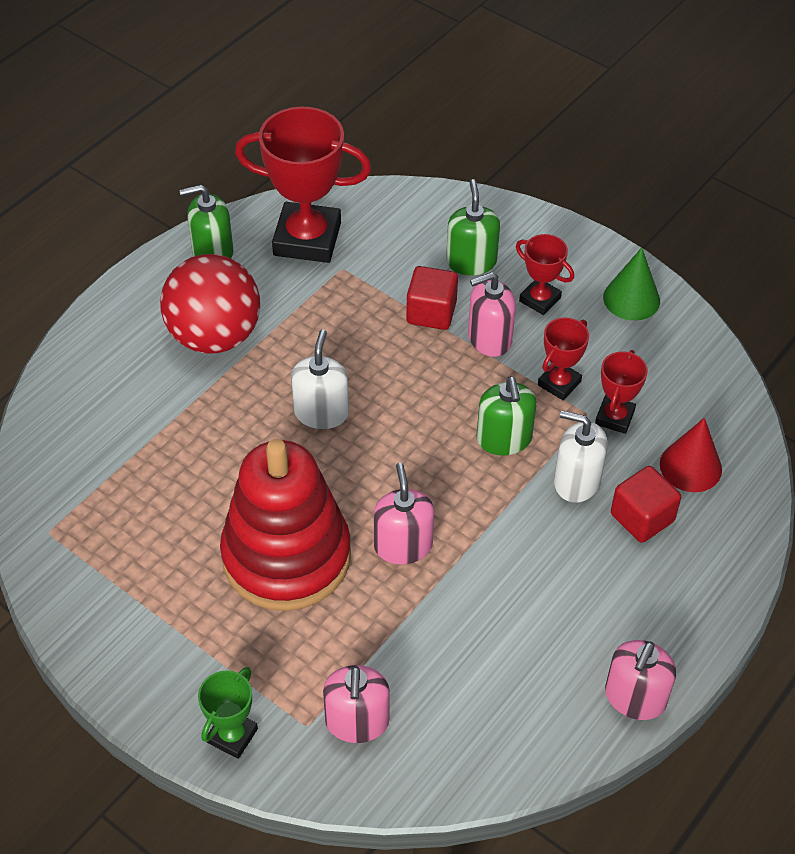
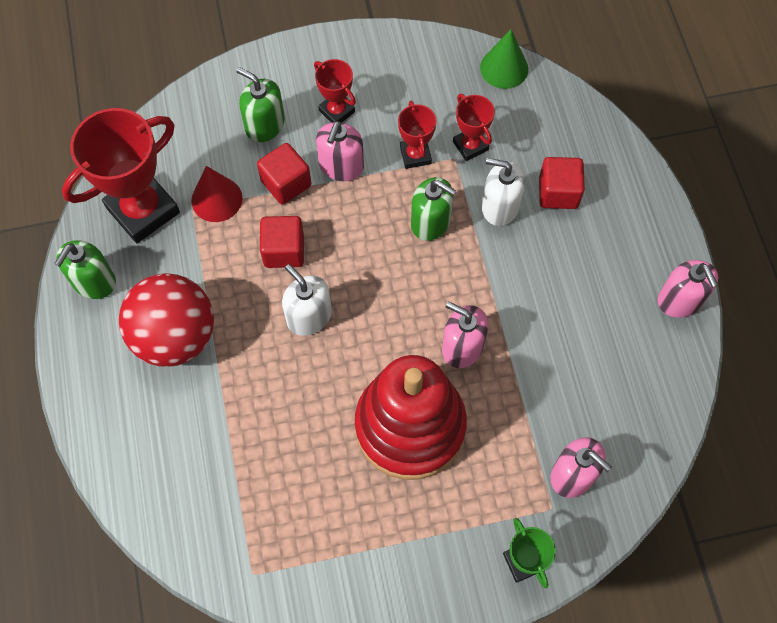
camera: 50 degrees left, 15 degrees up
red trophy [516,234,574,315] -> red trophy turned 60 degrees clockwise [314,59,356,123]
white soap dispenser [554,411,608,503] -> white soap dispenser turned 45 degrees clockwise [482,158,525,226]
green cone [603,248,660,321] -> green cone moved to [480,29,528,89]
red cone [660,418,722,492] -> red cone moved to [191,166,242,222]
none -> red cube [260,216,304,268]

